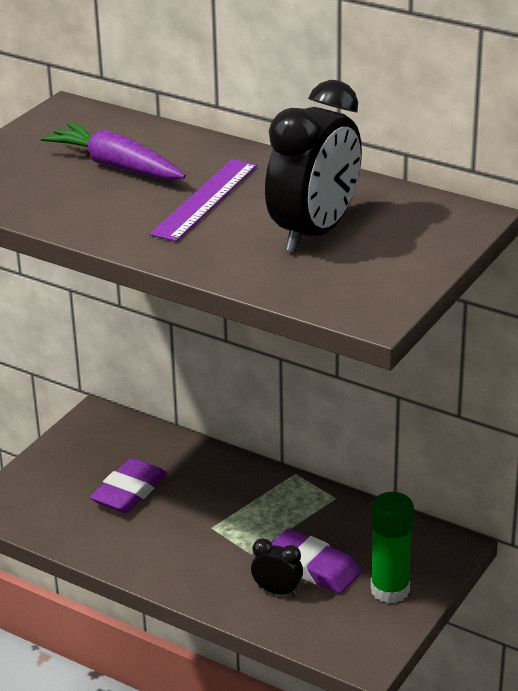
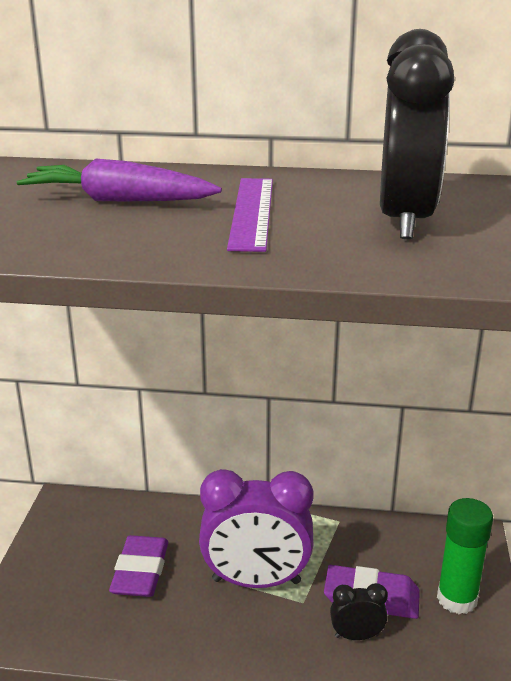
camera: 25 degrees left, 5 degrees down
none -> purple clock [199,469,313,588]

